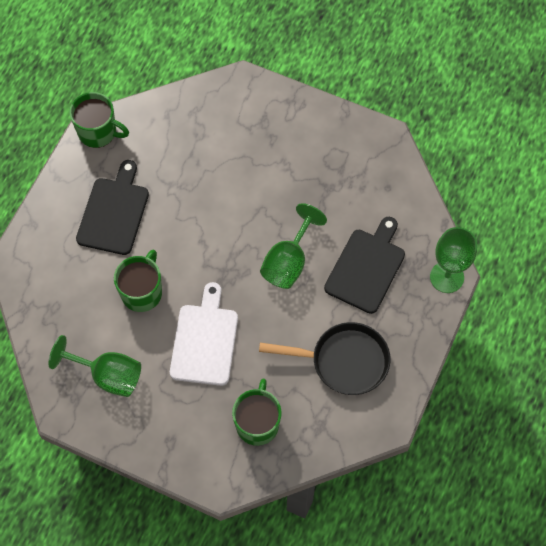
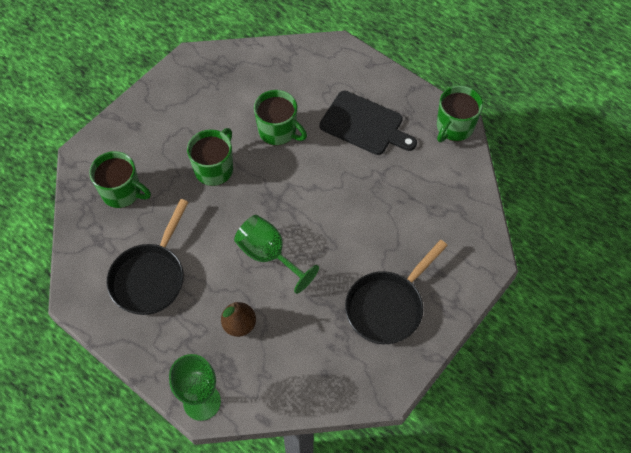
camera: 105 degrees right, 5 degrees down
green goblet [48,335,141,397] -> none
white cutting board [170,282,238,386] -> green mug [187,128,233,186]
black cutting board [324,217,405,314] -> brown pear [221,302,256,337]
none -> black pan [345,240,448,344]

